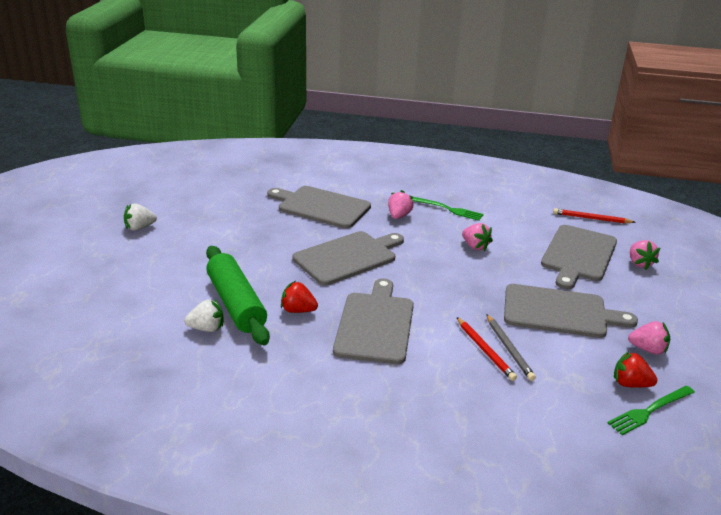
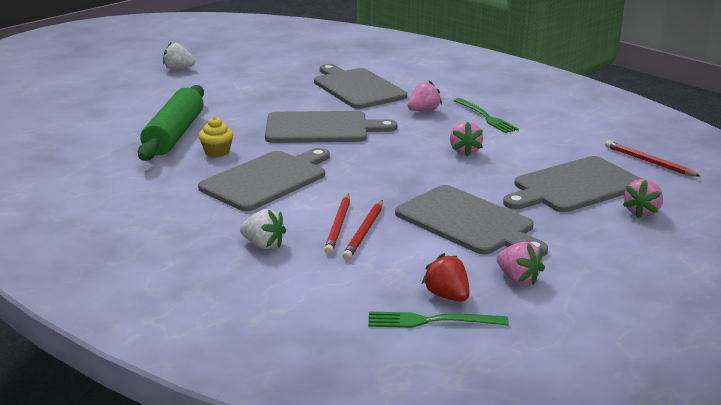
camera: 35 degrees right, 5 degrees down
white strawberry [184,299,224,332] -> white strawberry moved to [240,209,286,249]
red strawberry [281,281,318,313] -> yellow cupcake [199,117,233,157]
grey pencil [486,314,536,381] -> red pencil [342,200,383,260]

